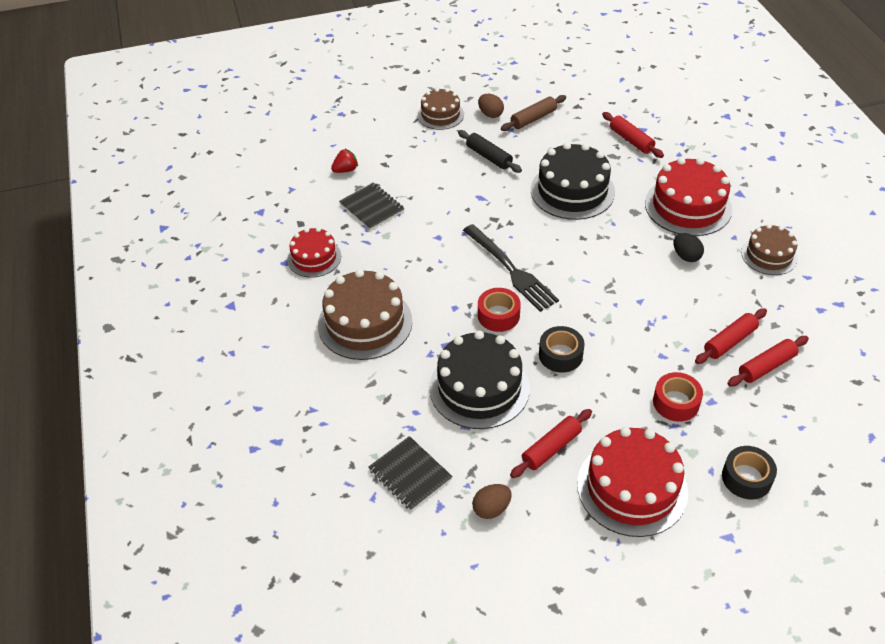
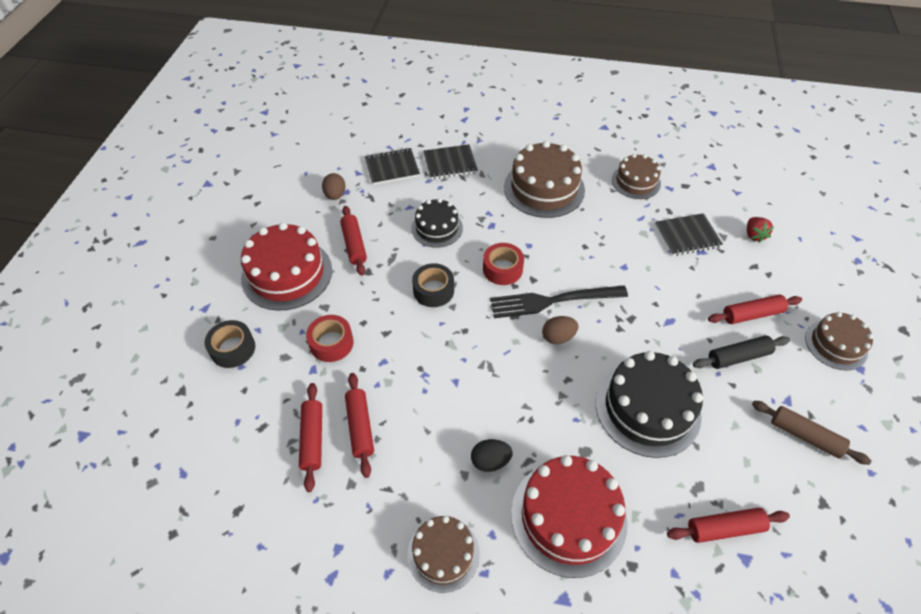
camera: 115 degrees right, 5 degrees up
red cake [287,227,341,278] -> brown cake [612,154,661,199]
black cake [429,330,530,429] -> black cake [411,198,463,248], size x0.61
brown egg [478,94,504,118] -> brown egg moved to [542,316,579,344]
brown rolling pin [501,95,566,131] -> brown rolling pin turned 45 degrees counterclockwise [752,401,871,465]
none -> black notebook [423,144,478,179]
none -> red rolling pin [708,295,802,324]

